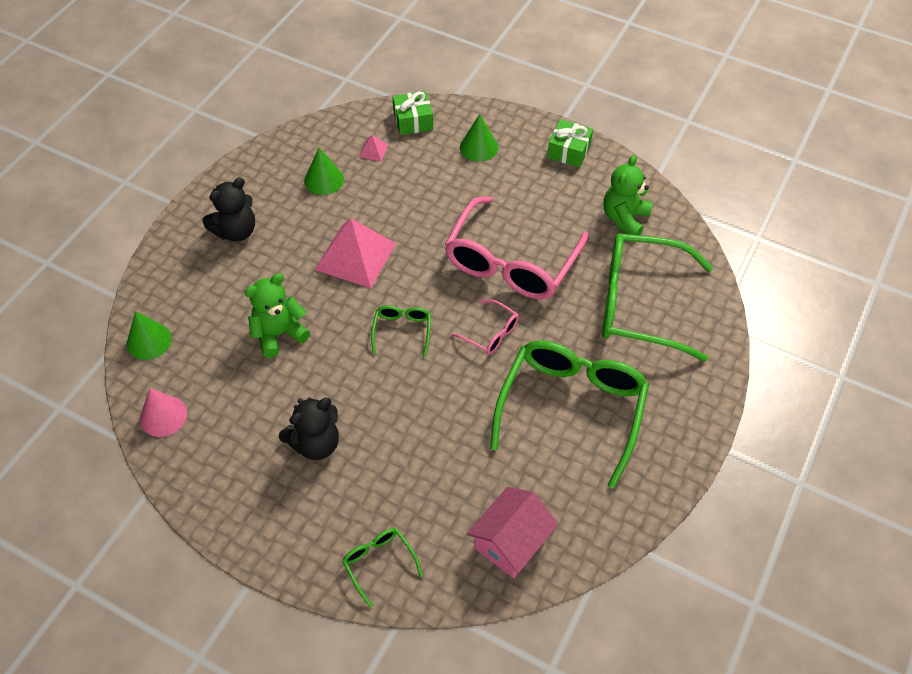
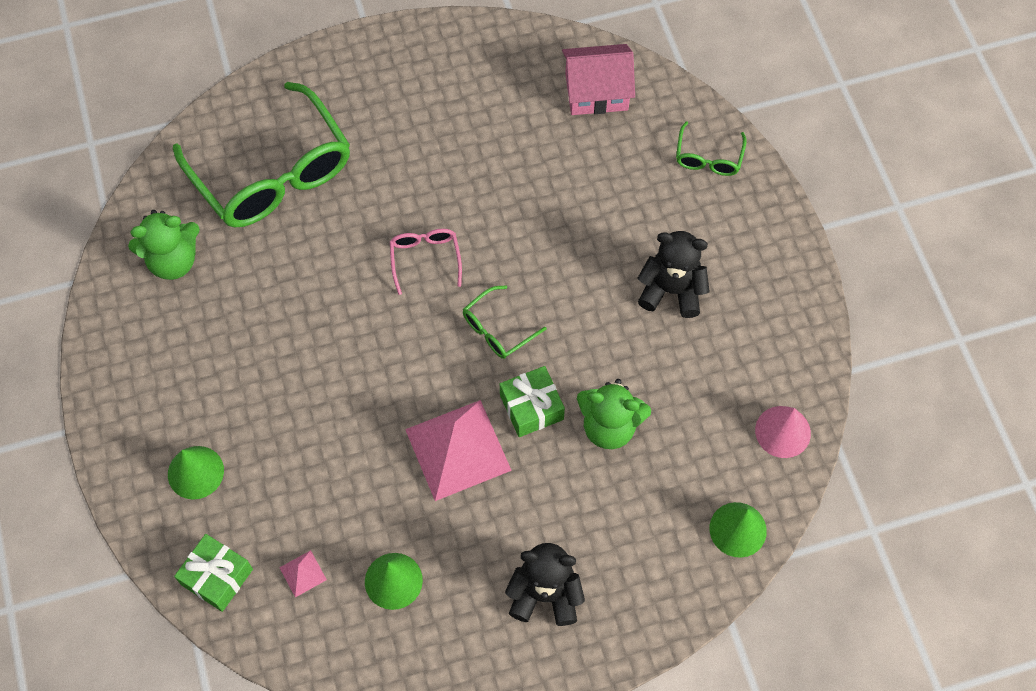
camera: 135 degrees left, 10 degrees up
pink glasses [445,196,588,299] -> none
green glasses [490,340,649,488] -> none
green gift [547,119,593,168] -> green gift moved to [500,366,565,437]

